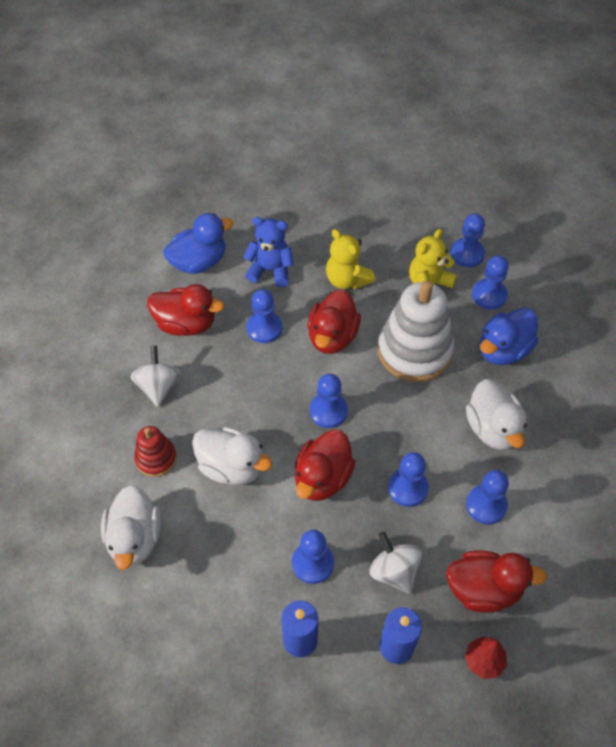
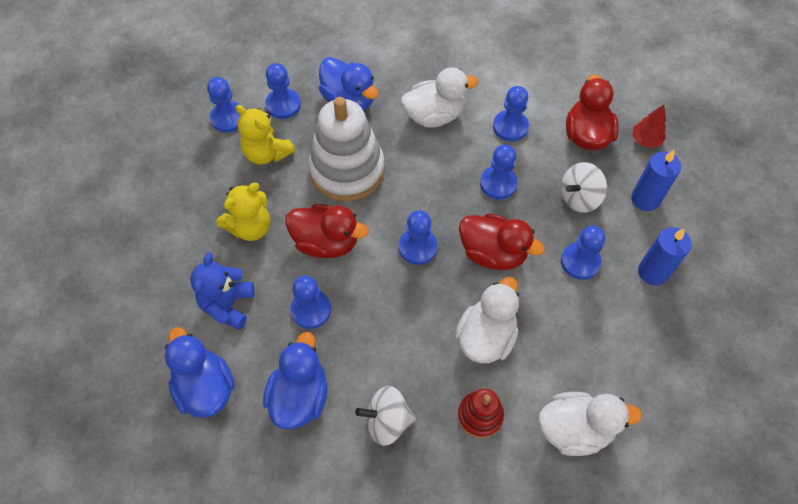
camera: 90 degrees left, 5 degrees up
red duck [147,284,224,336] -> blue duck [263,332,328,429]

